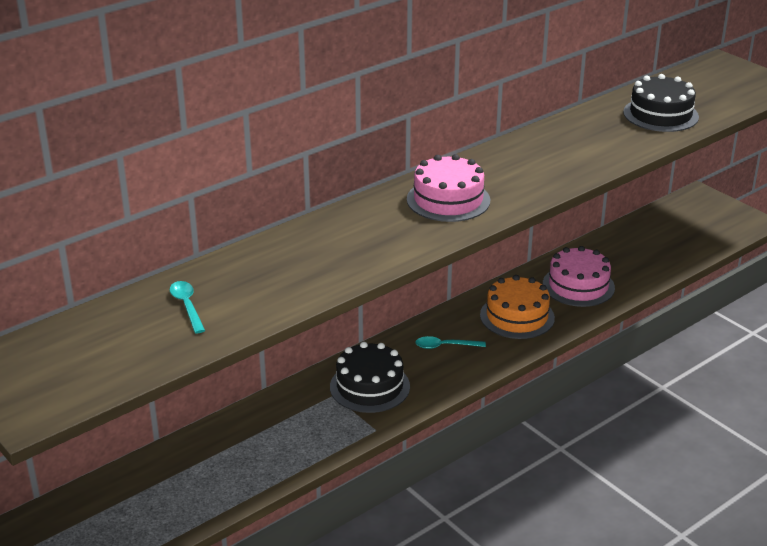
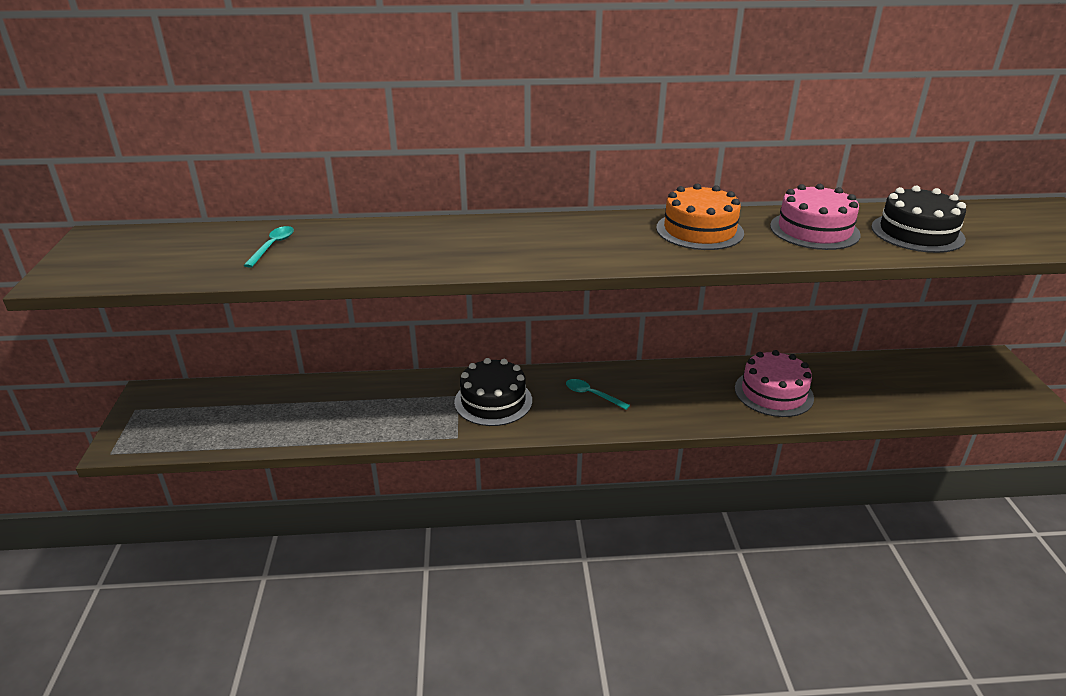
camera: 35 degrees right, 0 degrees up
pink cake [407,154,490,222] -> pink cake moved to [770,184,861,250]
orange cake [480,275,555,339] -> orange cake moved to [656,183,744,250]

